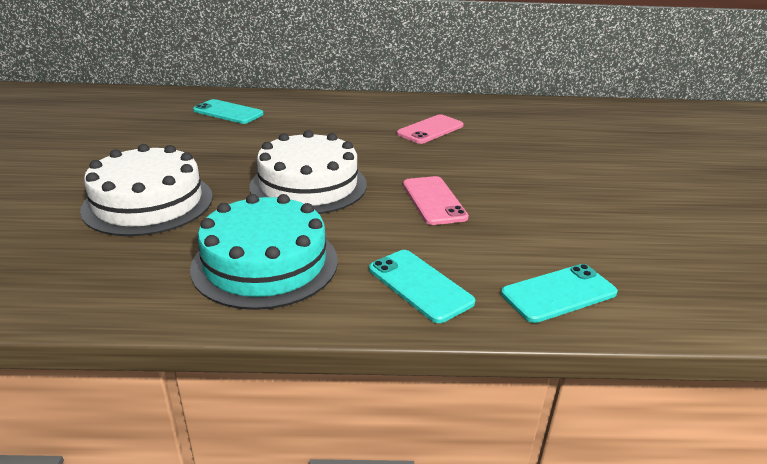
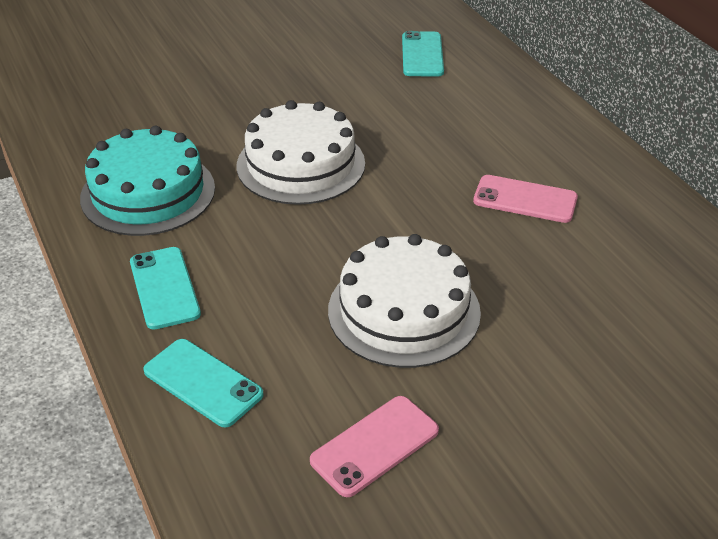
camera: 65 degrees right, 10 degrees up
white cake [80,144,213,236] -> white cake moved to [328,234,481,368]
turquoise phone [369,250,475,323] -> turquoise phone turned 45 degrees counterclockwise [130,247,201,330]
pink phone [403,176,469,225] -> pink phone moved to [310,396,439,497]

